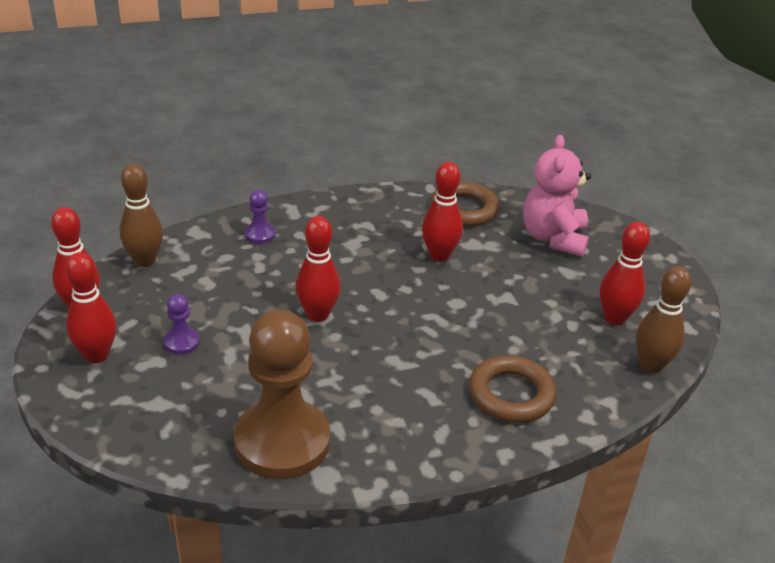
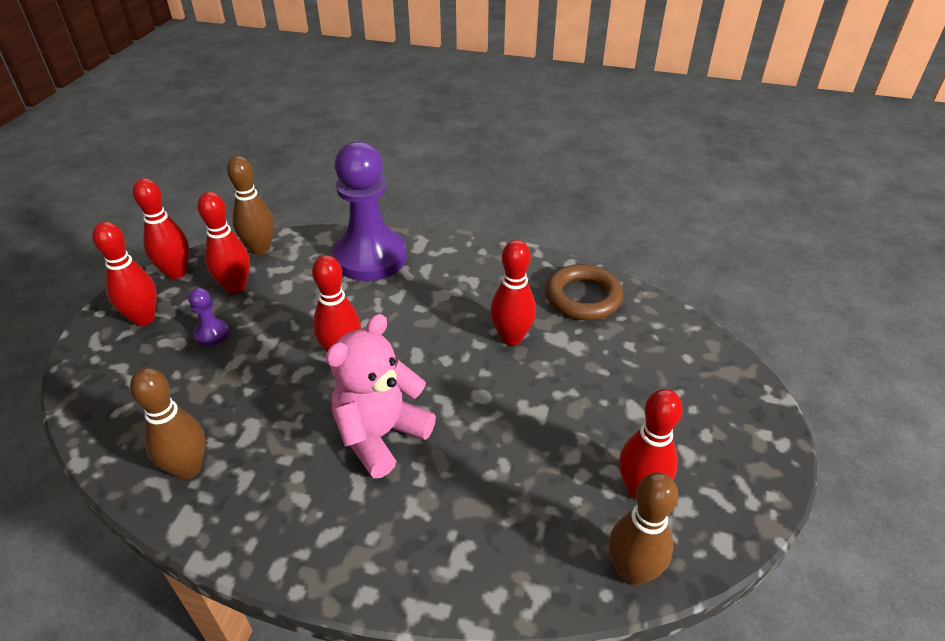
camera: 35 degrees right, 5 degrees up
brown pawn [234,310,330,479] -> brown bowling pin [130,368,206,480]
purple pawn [245,190,275,244] -> purple pawn [332,141,407,281], size x2.47
brown ring [469,355,557,423] -> none
pink teddy bear [523,135,591,257] -> pink teddy bear moved to [326,314,436,478]
none -> red bowling pin [197,192,250,294]

